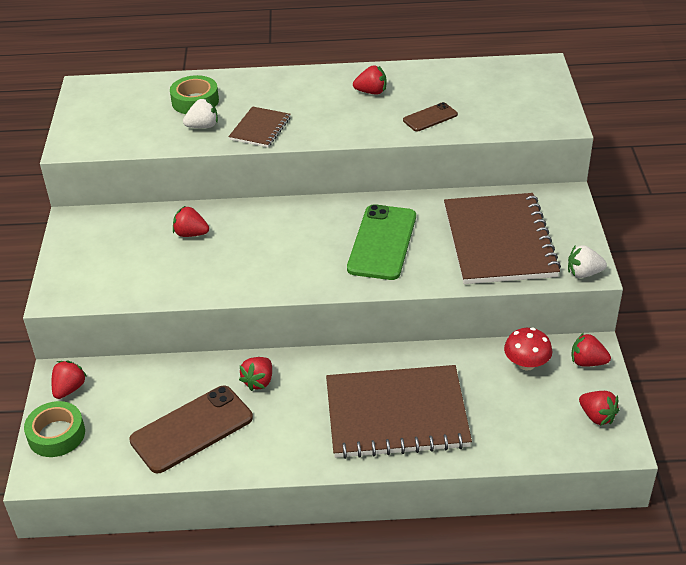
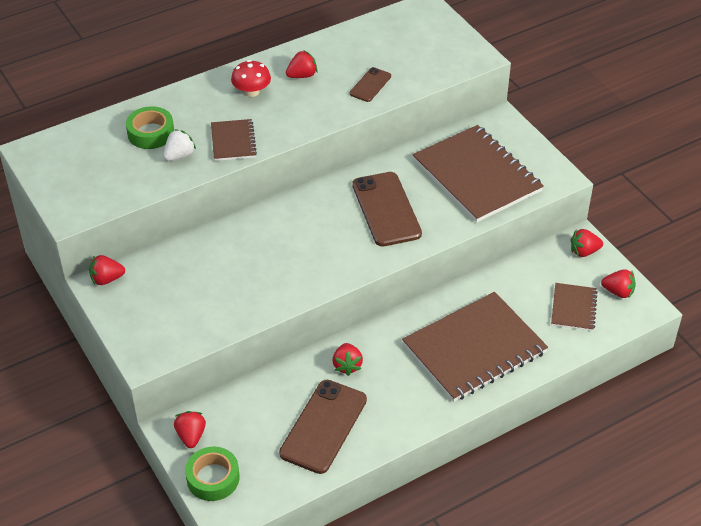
camera: 30 degrees left, 5 degrees up
red strawberry [173,206,209,237] -> red strawberry moved to [89,255,125,285]
green phone [347,204,416,280] -> brown phone [352,172,422,247]
red mushroom [504,327,552,371] -> red mushroom moved to [231,60,271,97]
white strawberry [568,245,607,278] -> none
none -> brown notebook [551,283,598,331]

